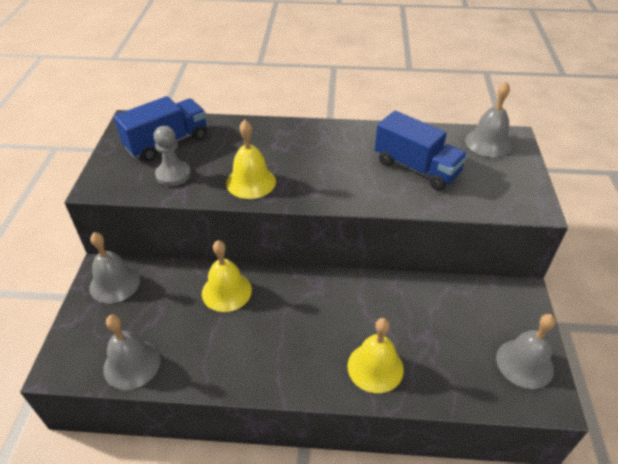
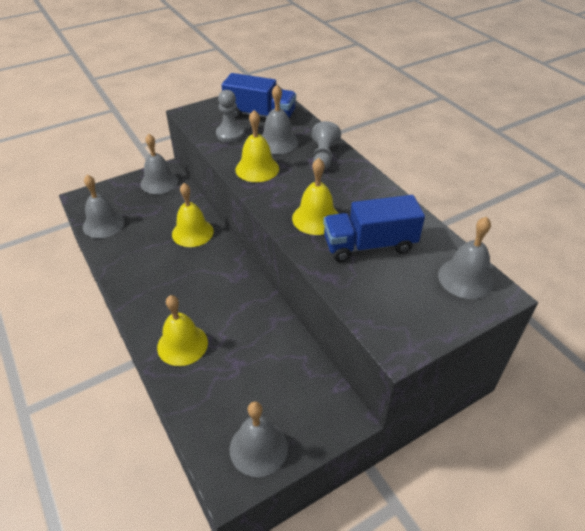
camera: 55 degrees right, 0 degrees up
blue truck [375,111,468,191] -> blue truck turned 75 degrees clockwise [323,195,425,262]
none -> grey bell [262,85,299,154]
none -> yellow bell [292,158,339,235]
none -> grey pawn [311,121,341,170]

